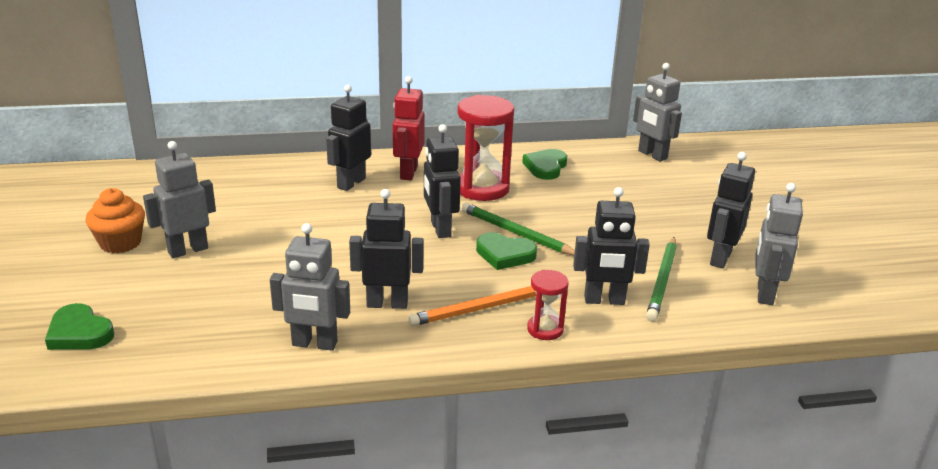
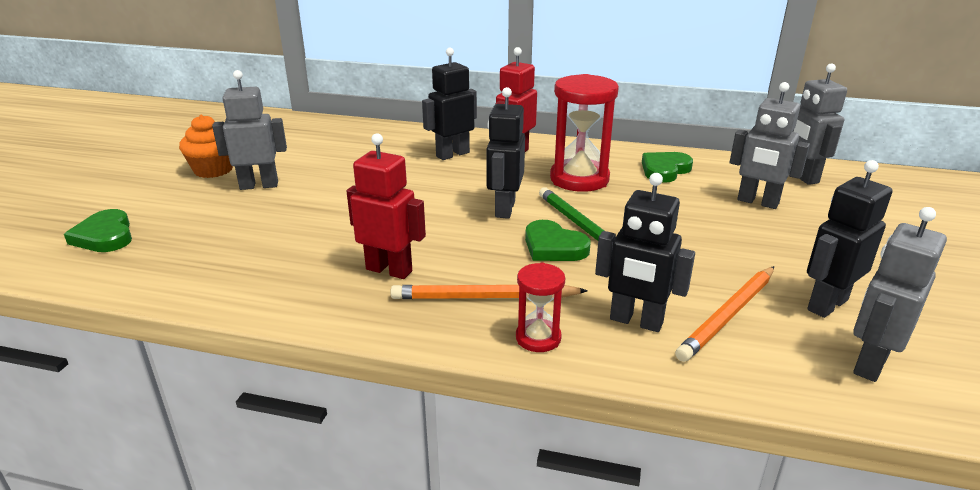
camera: 25 degrees right, 0 degrees up
grey robot [270,223,350,351] -> grey robot moved to [730,82,810,209]
black robot [349,189,423,309] -> red robot [346,133,426,279]
green pencil [646,237,677,321] -> orange pencil [675,266,774,362]

